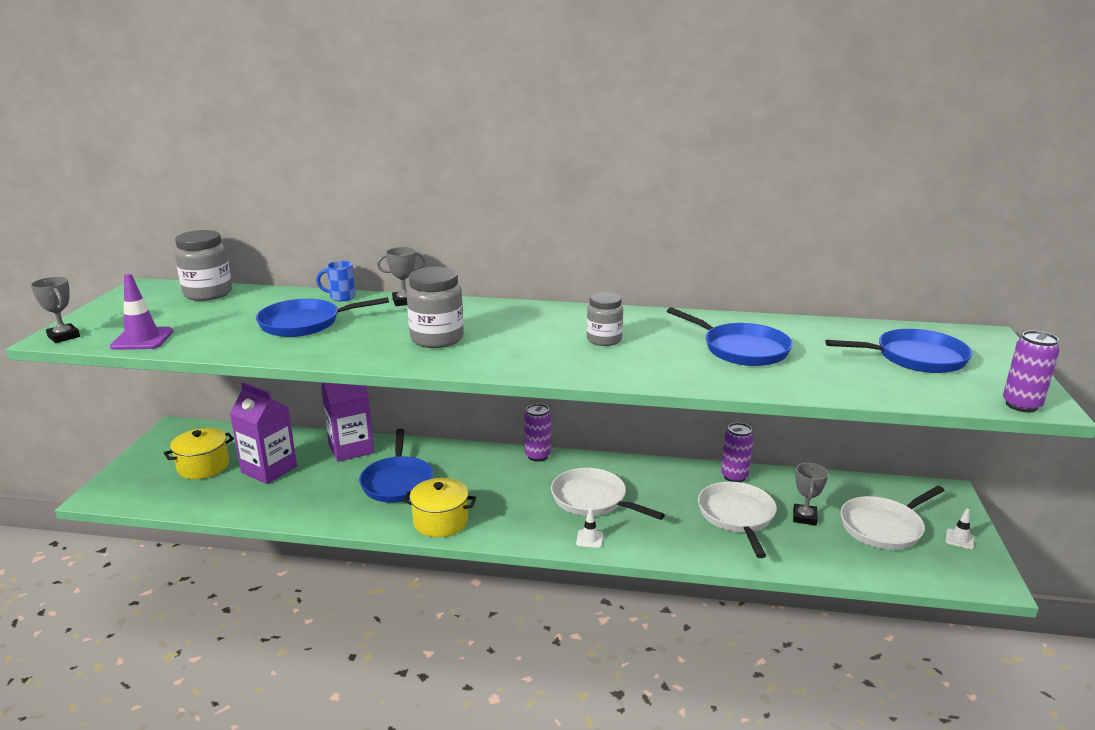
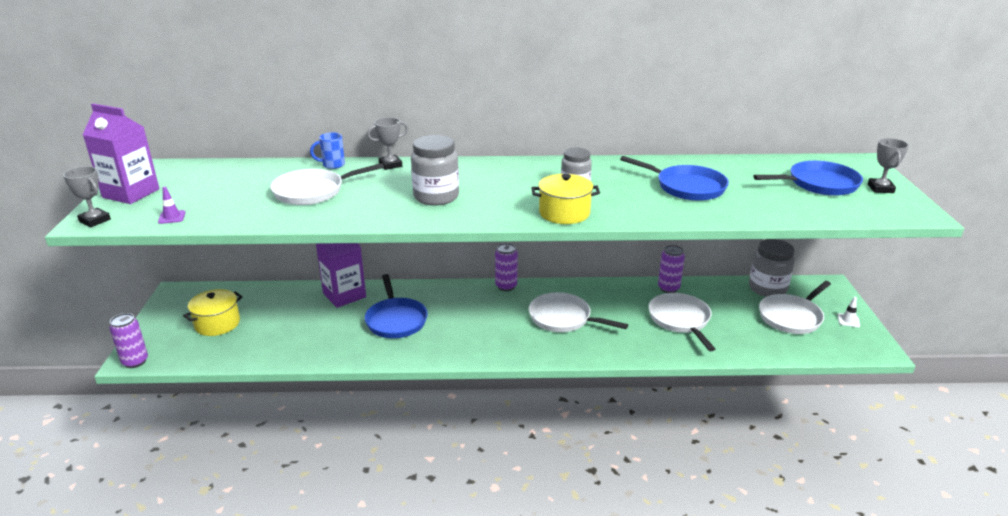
camera: 10 degrees left, 5 degrees up
purple traffic cone [110,274,173,350] -> purple traffic cone [158,187,185,224], size x0.54
grey jar [175,230,232,301] -> grey jar moved to [749,239,795,297]
purple carton [230,382,297,484] -> purple carton moved to [83,103,159,204]
blue pan [256,297,389,337] -> white pan [271,163,384,205]
yellow pot [402,478,476,537] -> yellow pot moved to [532,174,600,224]
white traffic cone [576,508,603,548] -> none
grey trophy [793,463,828,525] -> grey trophy moved to [868,138,909,193]
purple can [1003,331,1060,412] -> purple can moved to [109,313,148,368]

